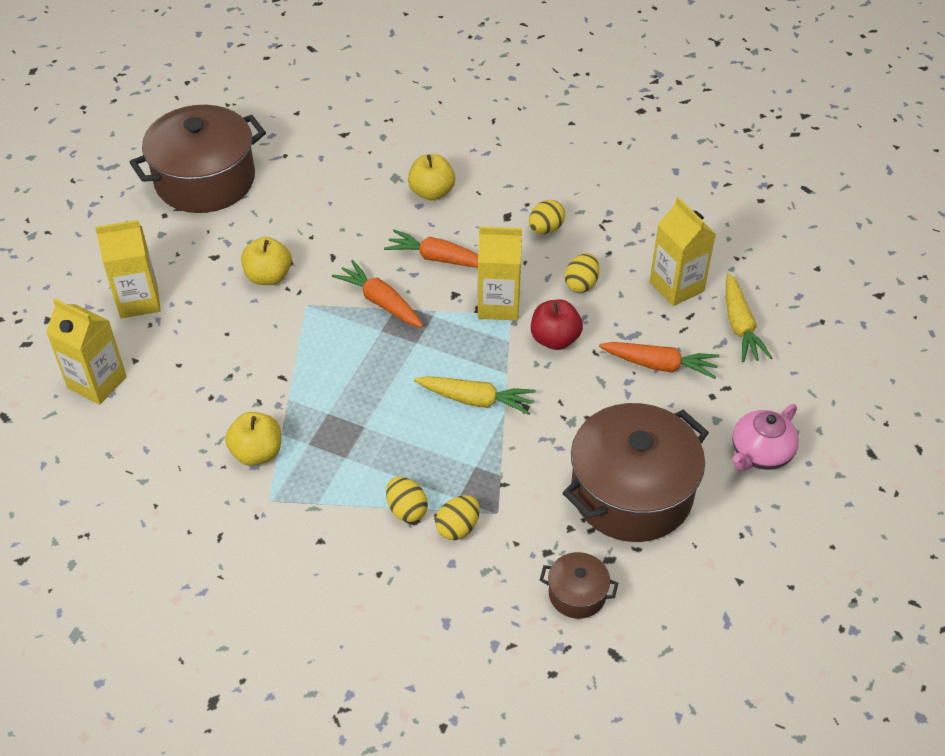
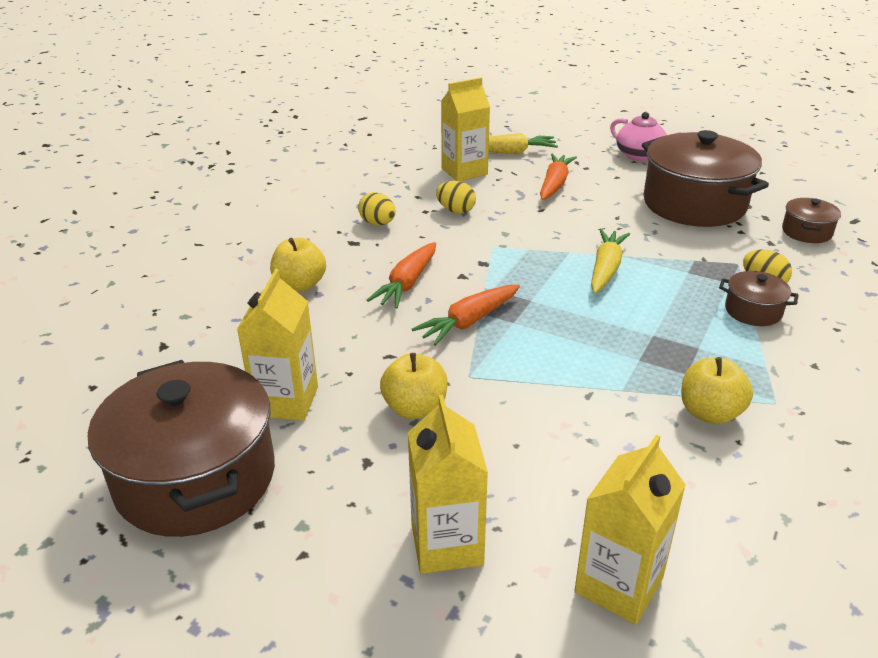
camera: 85 degrees left, 15 degrees down
yellow egg [386,477,428,522] -> brown pot [719,271,799,326]
yellow carton [478,226,522,320] -> yellow carton moved to [237,269,318,421]
red apple [531,300,583,350] -> none

